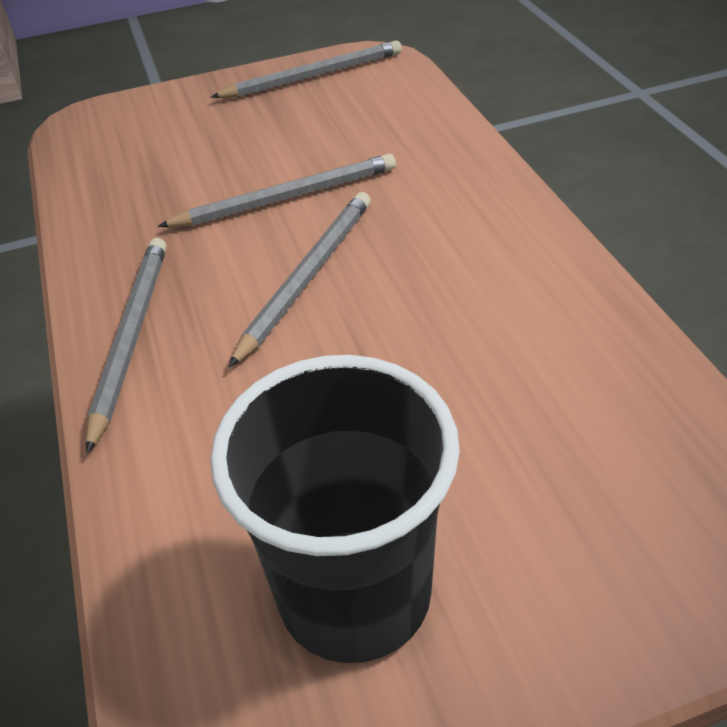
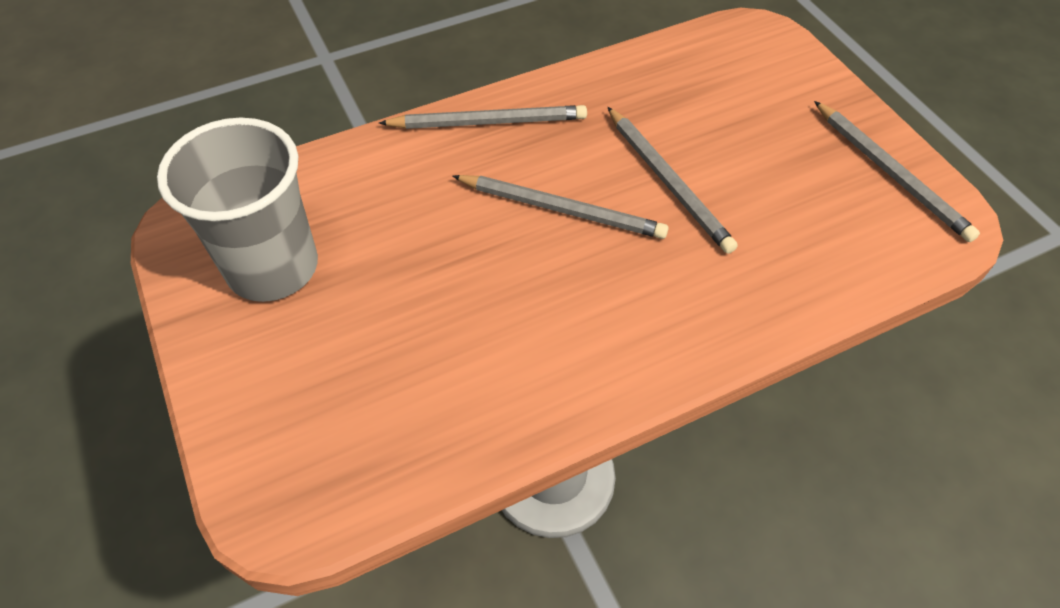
camera: 80 degrees right, 10 degrees up
black cup [210,355,460,663] -> grey cup [157,118,318,302]

